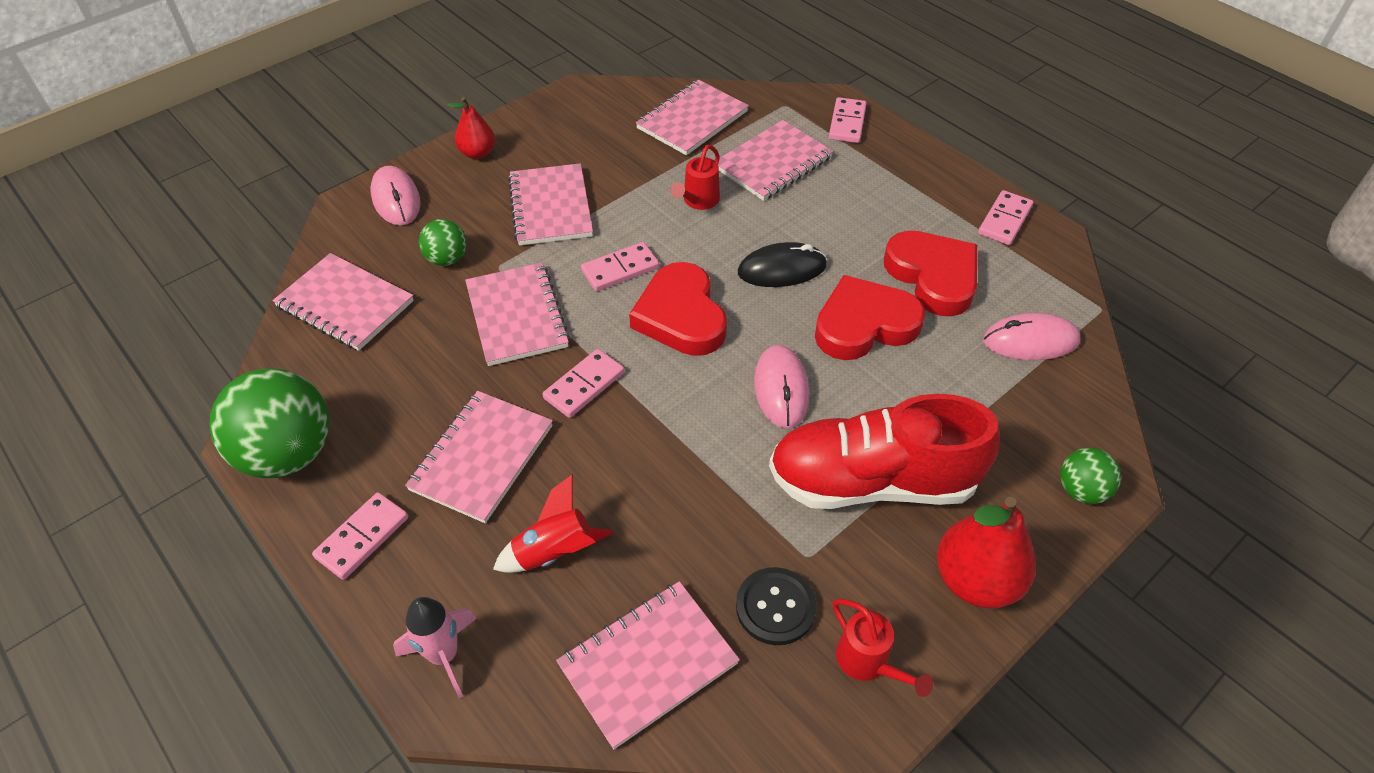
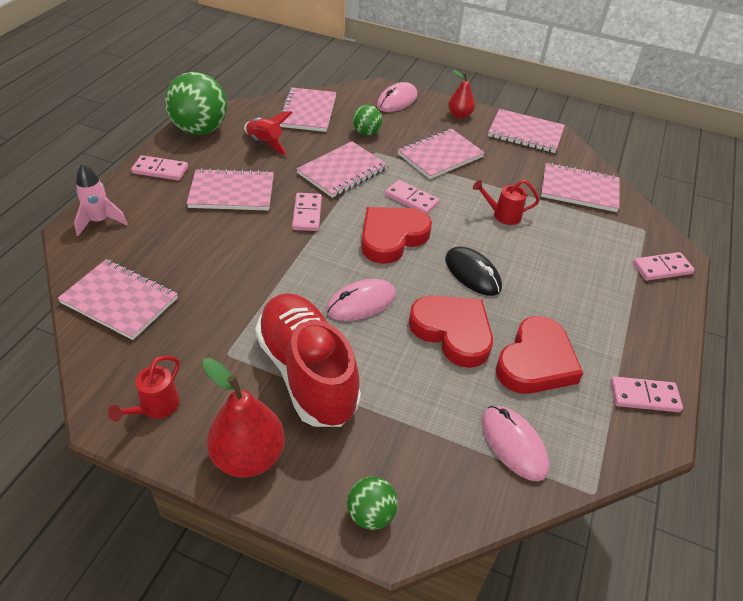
camera: 60 degrees right, 5 degrees down
red rocket [493,474,613,573] -> red rocket moved to [244,111,293,155]
pink domino [542,349,624,418] -> pink domino turned 75 degrees clockwise [292,193,322,231]
pink notebook [718,120,833,201] -> pink notebook moved to [488,109,565,153]
black button [736,567,817,645] -> none

